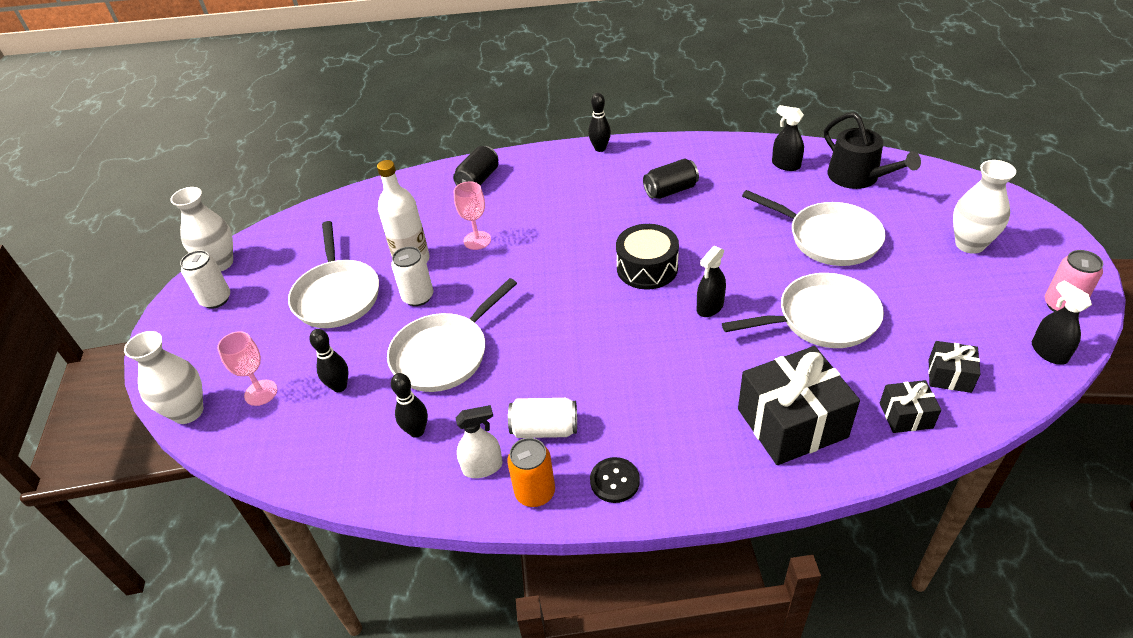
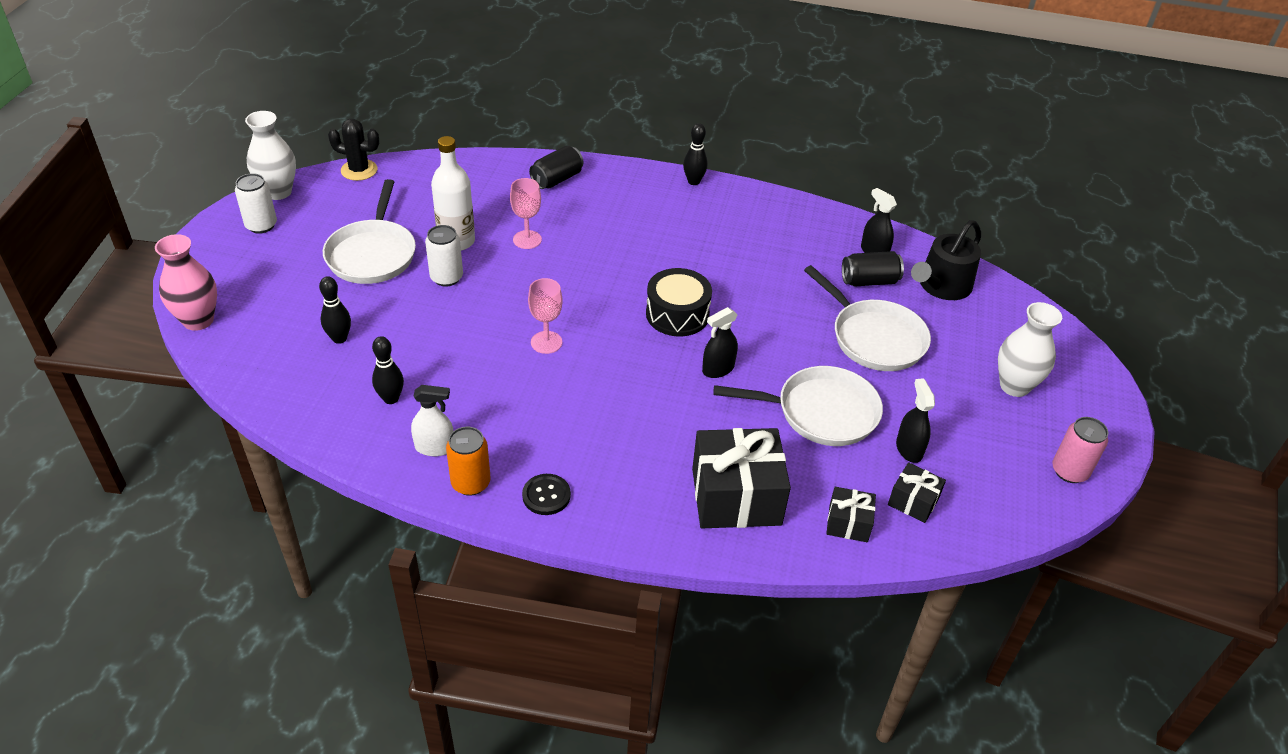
camera: 10 degrees right, 0 degrees up
white vase [124,331,203,424] -> pink vase [155,234,217,331]
pink goblet [217,331,277,406] -> pink goblet moved to [528,278,563,354]
white pan [387,278,517,392] -> none
white can [508,398,577,438] -> none
black can [643,158,699,199] -> black can moved to [842,251,904,286]
black watering can [824,112,921,189] -> black watering can turned 60 degrees clockwise [911,220,981,300]
black spray bottle [1032,280,1092,365] -> black spray bottle moved to [896,378,935,463]
none -> black cactus [328,119,379,181]

